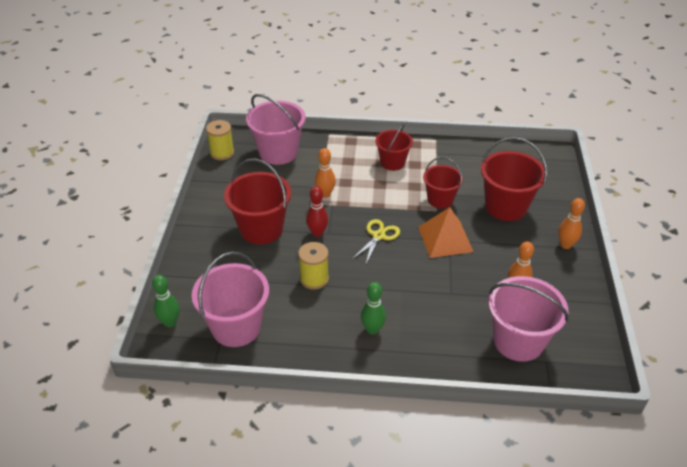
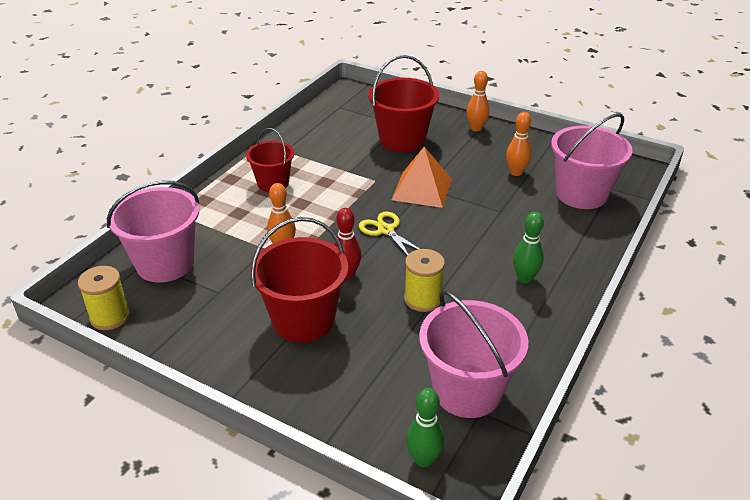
camera: 65 degrees left, 5 degrees down
red bucket [423,157,463,209] -> none

